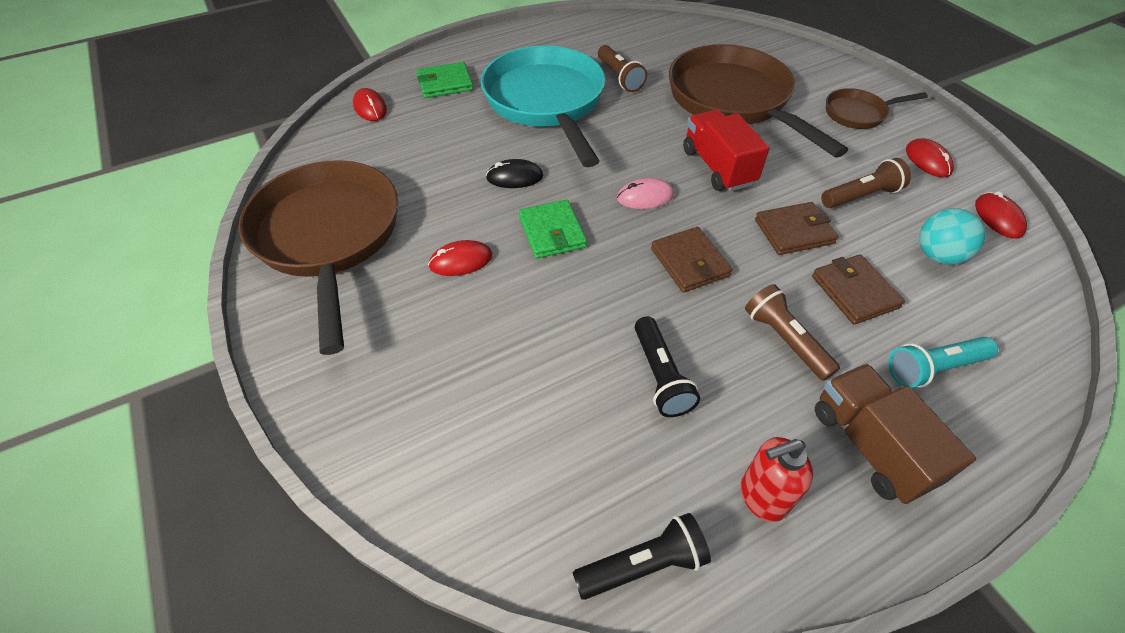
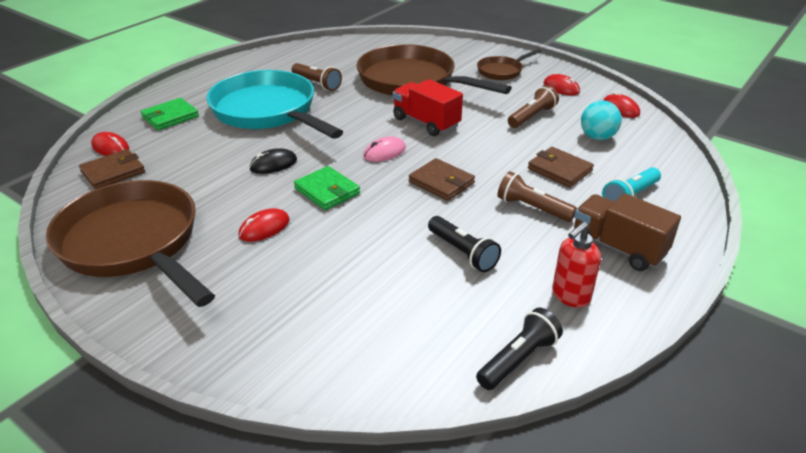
camera: 25 degrees left, 15 degrees down
brown wallet [755,202,839,255] -> brown wallet moved to [79,149,145,189]

